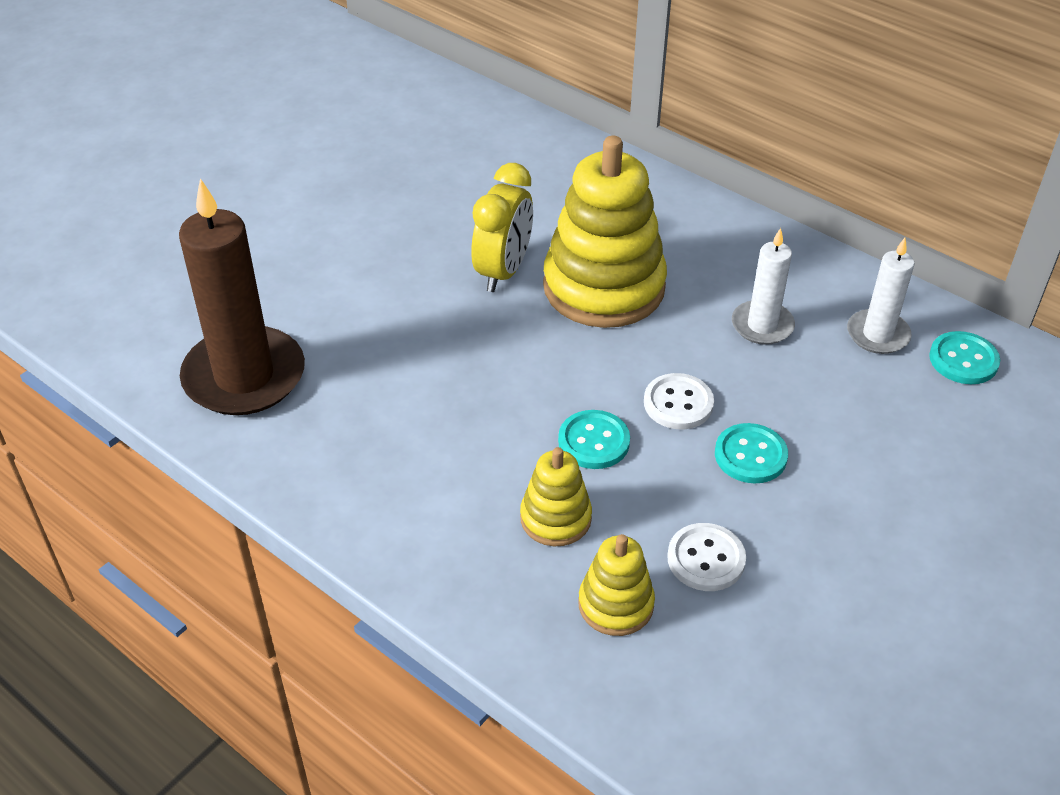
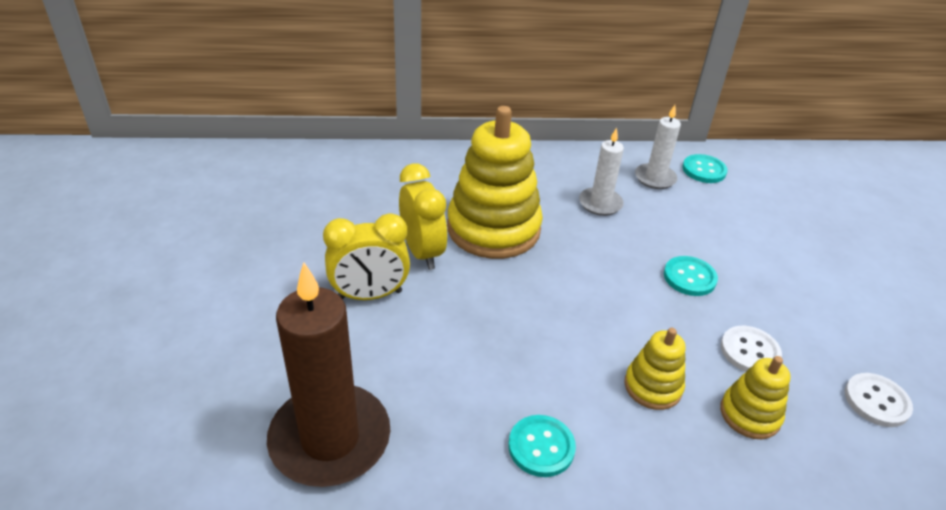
camera: 45 degrees left, 5 degrees down
turquoise button [558,410,630,469] -> turquoise button moved to [508,415,576,477]
white button [644,373,714,429] -> white button moved to [845,373,913,427]
none -> yellow clock [323,213,410,300]

